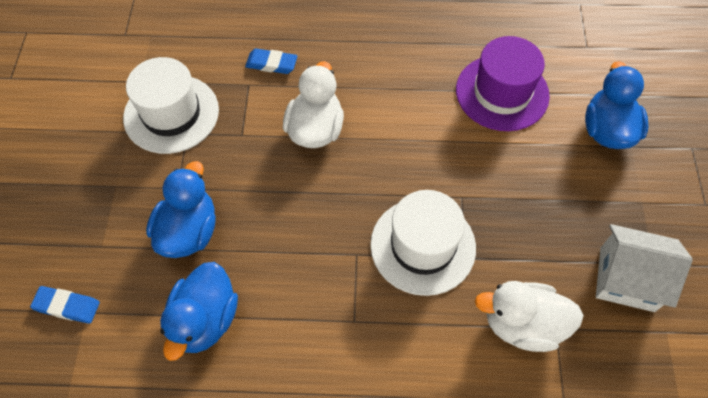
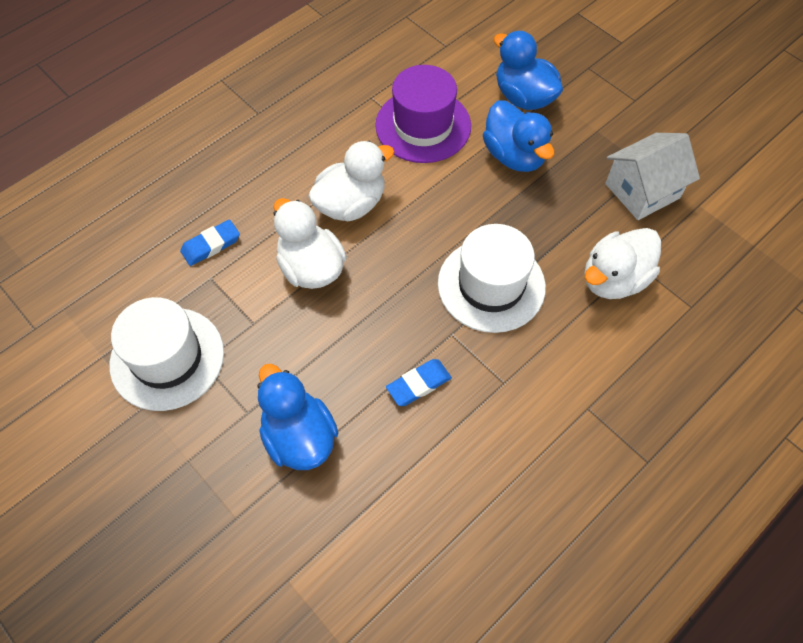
camera: 45 degrees left, 0 degrees up
blue eraser [30,286,100,324] -> blue eraser moved to [386,359,452,406]
blue duck [160,262,238,361] -> blue duck moved to [483,100,554,172]
none -> white duck [308,141,394,221]

